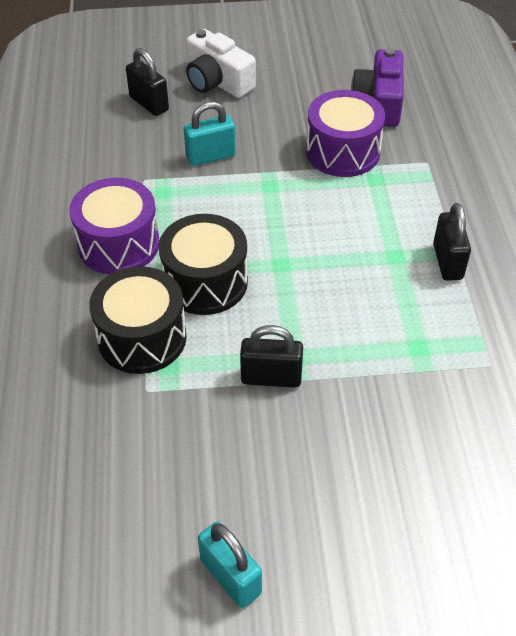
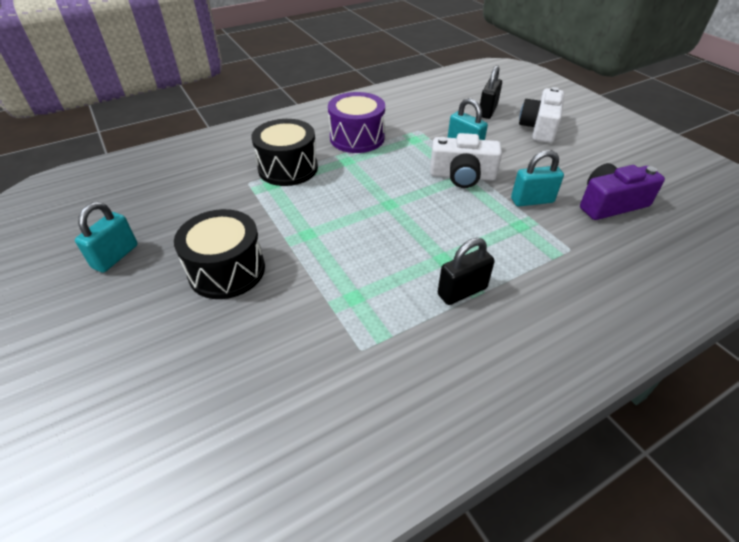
camera: 65 degrees right, 5 degrees down
black drum [159,214,248,315] -> black drum moved to [174,209,265,299]
black padlock [240,325,303,388] -> none
purple drum [306,90,385,177] -> turquoise padlock [511,150,564,206]
none -> white camera [430,133,502,188]

